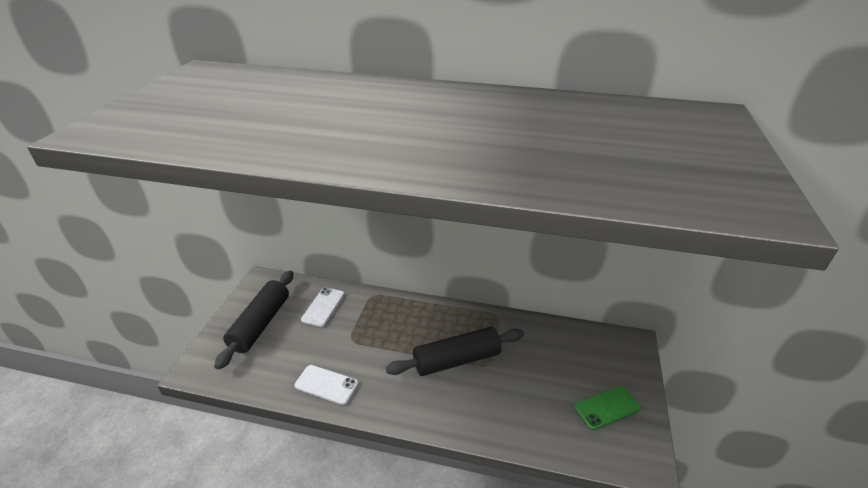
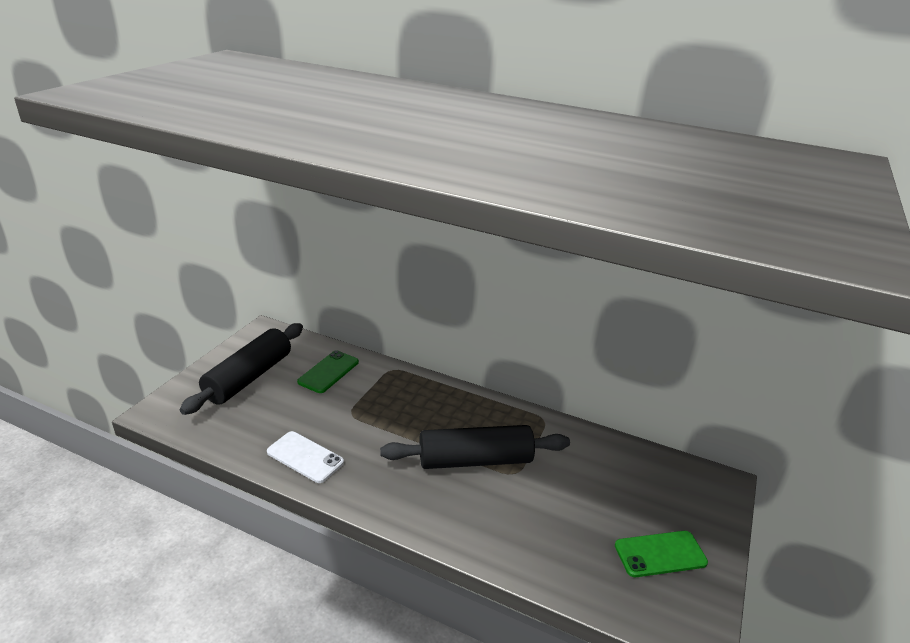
camera: 10 degrees right, 5 degrees down
white phone [301,287,345,327] -> green phone [297,350,359,393]

